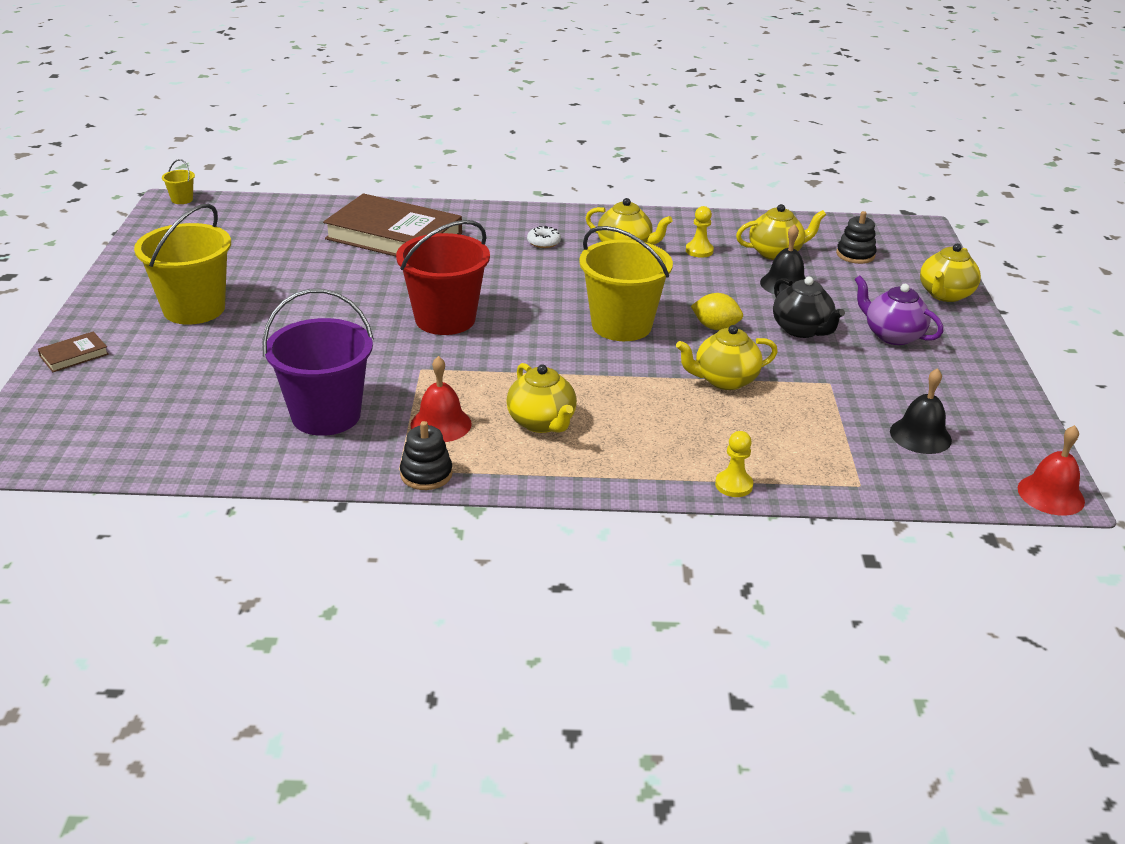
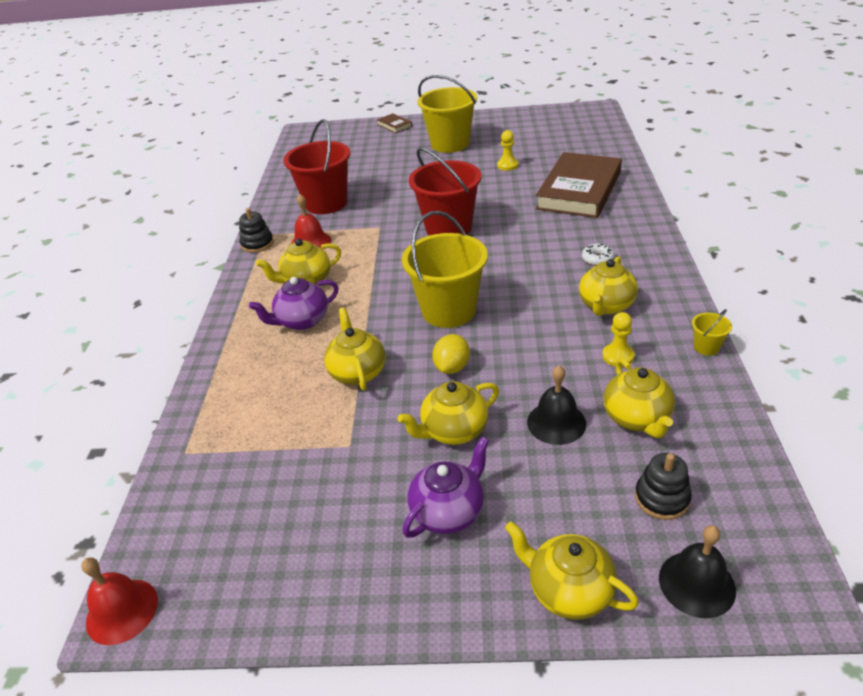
camera: 95 degrees right, 5 degrees up
yellow bucket [162,159,195,204] -> yellow bucket moved to [692,309,732,356]
purple bucket [262,289,374,436] -> red bucket [283,119,350,214]
yellow pawn [715,431,753,497] -> yellow pawn moved to [497,130,518,171]
black teapot [773,277,845,338] -> yellow teapot [398,381,499,445]
black bell [890,368,952,454] -> black bell moved to [659,525,736,618]
none -> purple teapot [249,277,339,330]

